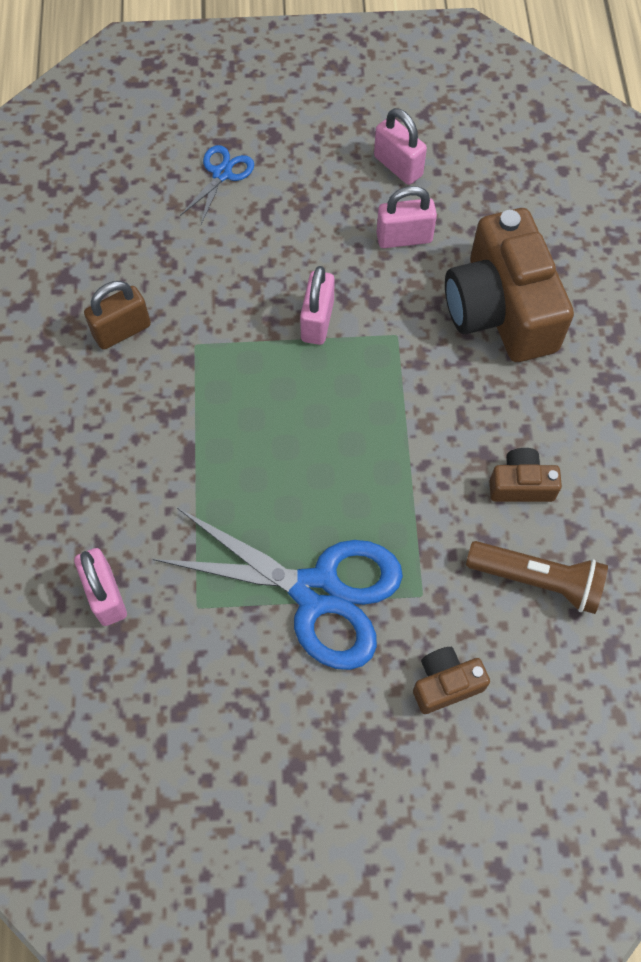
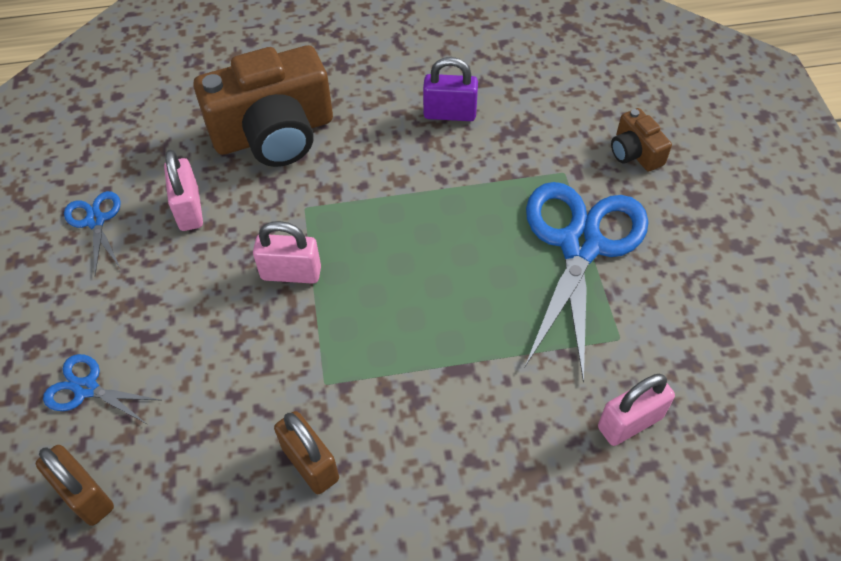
camera: 95 degrees left, 10 degrees down
pink padlock [374,108,427,185] -> blue scissors [64,191,121,275]
brown flashlight [466,541,608,614] -> none
brown camera [489,448,562,502] -> purple padlock [423,57,478,121]
none -> brown padlock [36,445,114,526]

